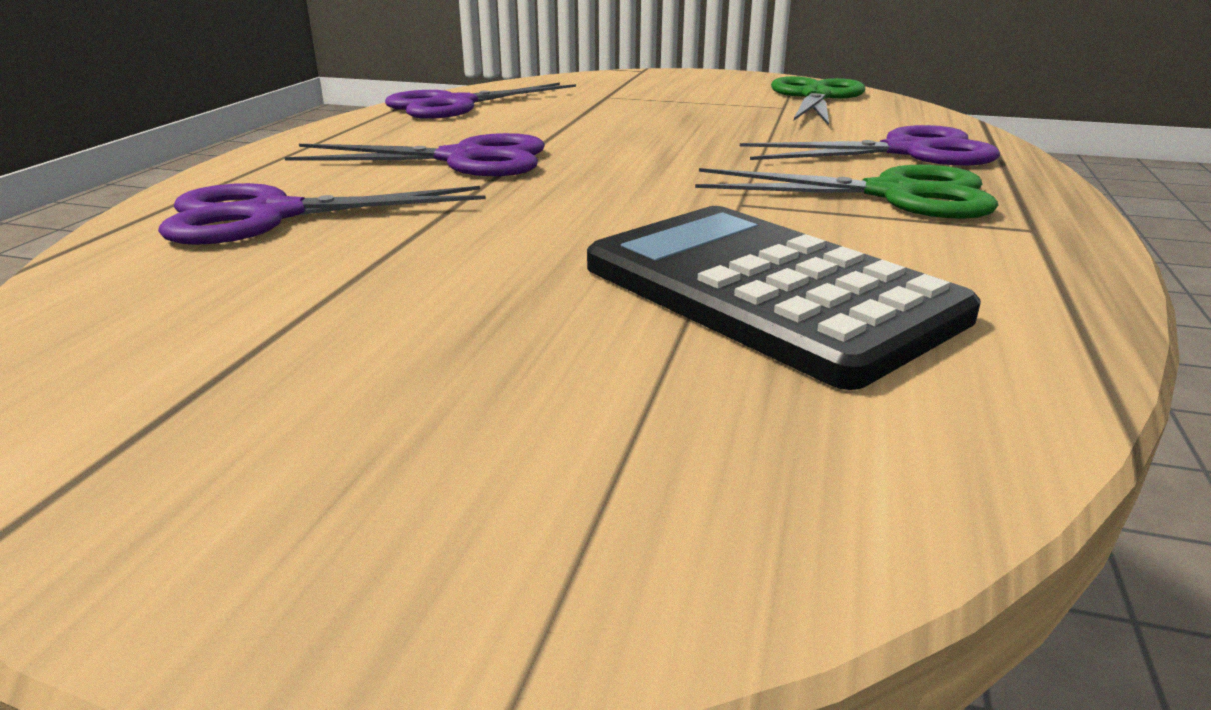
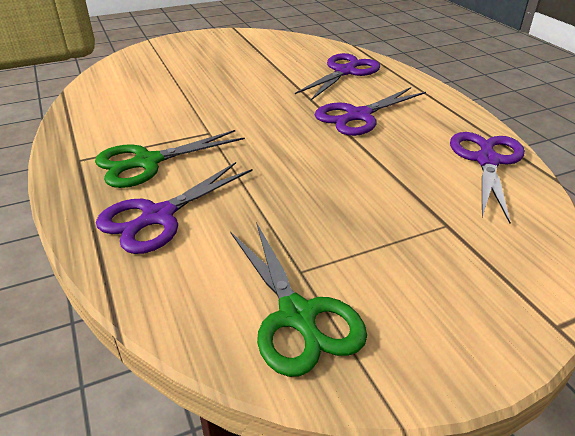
camera: 140 degrees right, 10 degrees up
black calculator [587,206,981,390] -> none

